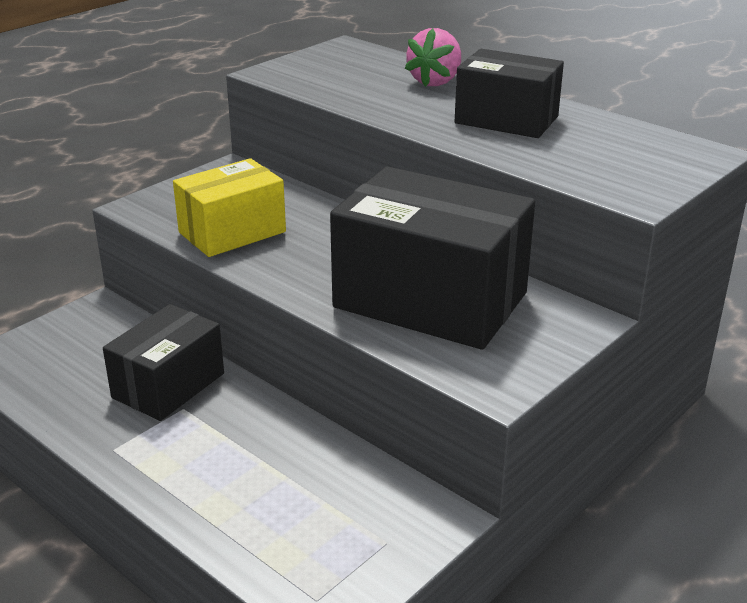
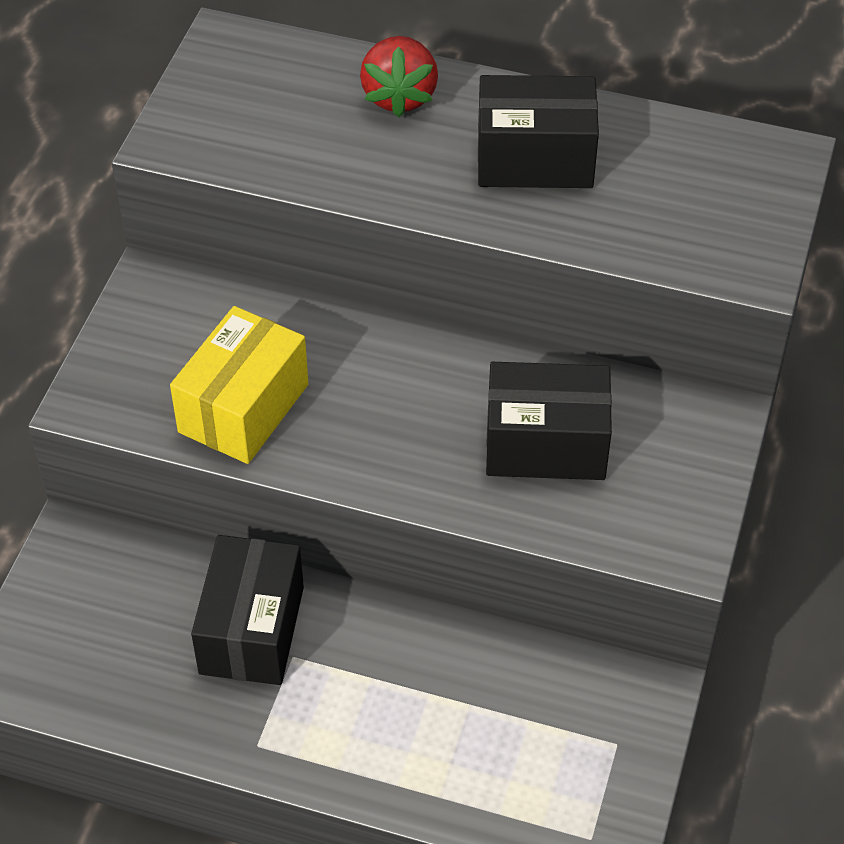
camera: 25 degrees left, 20 degrees up
black box [330,166,535,350] -> black box [486,362,612,480], size x0.61
pink strawberry [405,28,461,87] -> red strawberry [360,36,438,117]

